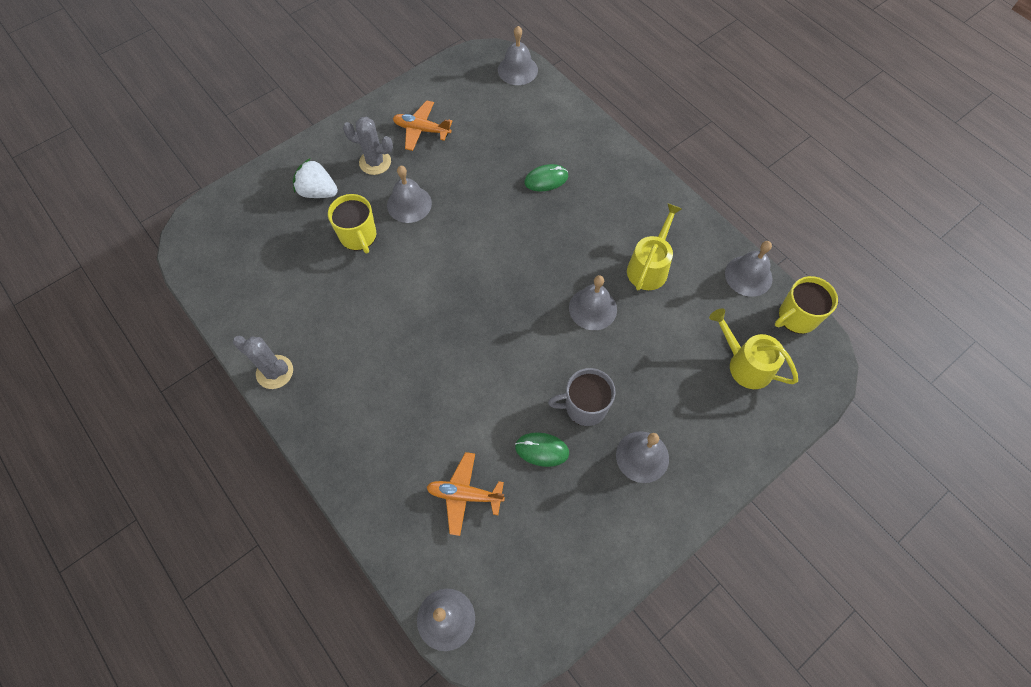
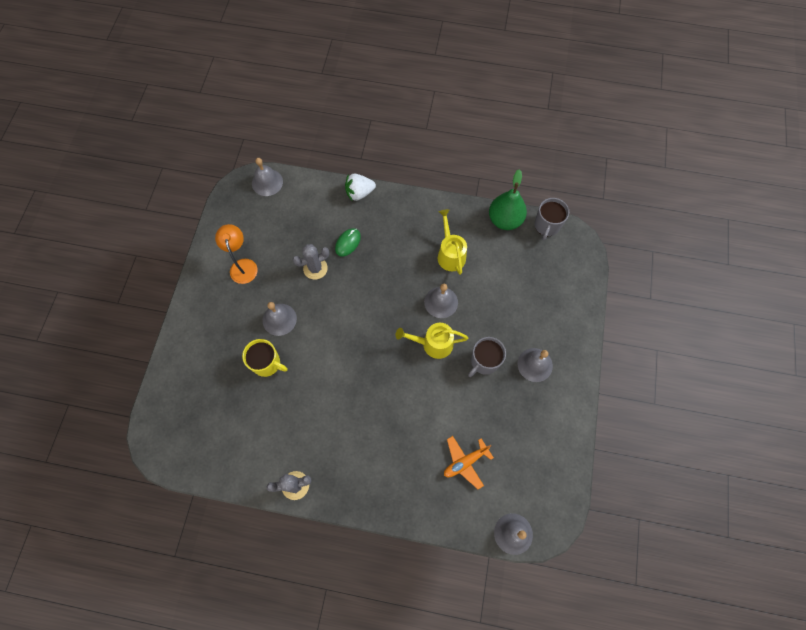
camera: 40 degrees left, 5 degrees up
white strawberry [293,158,338,198] -> white strawberry moved to [345,174,376,201]
grey cactus [343,116,393,175] -> grey cactus moved to [293,244,329,280]
orange plane [393,101,452,151] -> orange lamp [215,224,258,284]
green mouse [515,432,569,467] -> none
yellow watering can [709,309,798,389] -> yellow watering can moved to [396,323,468,359]
grey bell [725,241,773,297] -> green pear [489,169,527,230]
yellow mug [775,276,838,334] -> grey mug [534,198,569,241]

